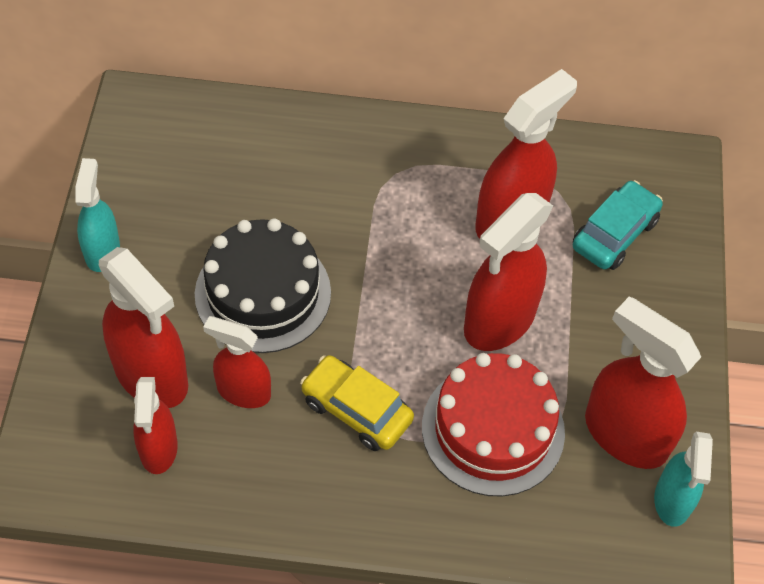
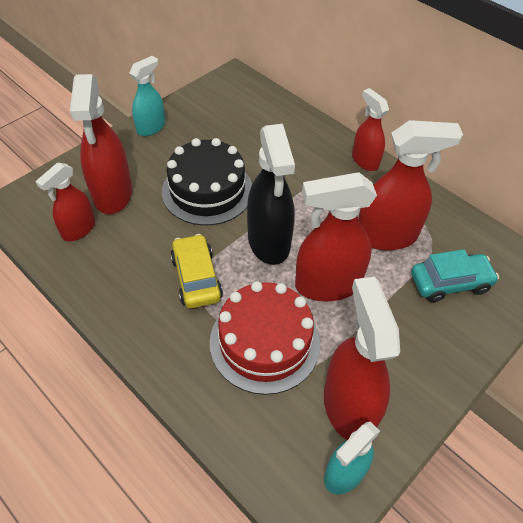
camera: 40 degrees right, 5 degrees down
red spray bottle [203,316,271,408] -> red spray bottle moved to [352,88,389,171]
none -> black spray bottle [247,124,295,265]

